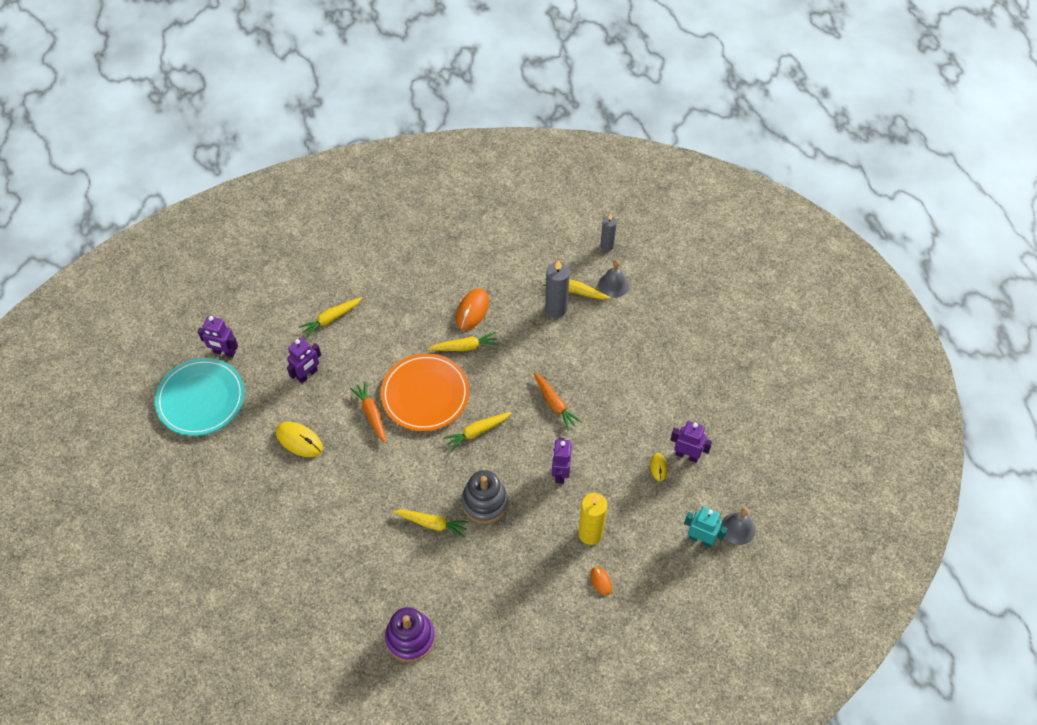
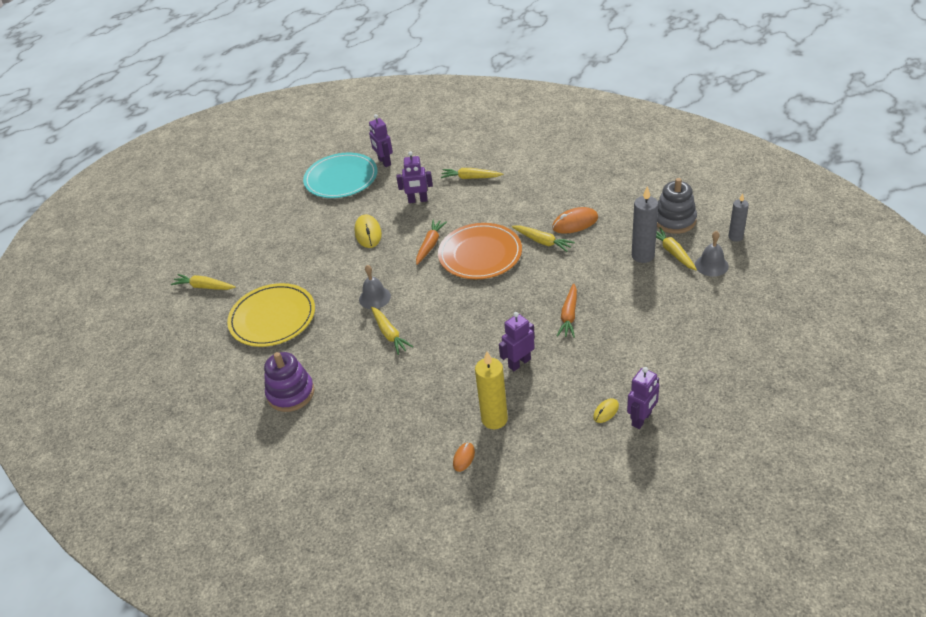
camera: 50 degrees right, 15 degrees down
yellow carrot [443,412,512,451] -> yellow carrot moved to [171,274,236,290]
grey stacking toy [462,470,508,524] -> grey stacking toy moved to [657,178,697,234]
purple robot [670,421,712,462] -> purple robot turned 60 degrees clockwise [627,367,659,429]
turquoise robot [684,506,727,547] -> none
grey bell [721,508,755,545] -> grey bell moved to [359,265,391,309]
none -> yellow plate [227,283,315,347]

